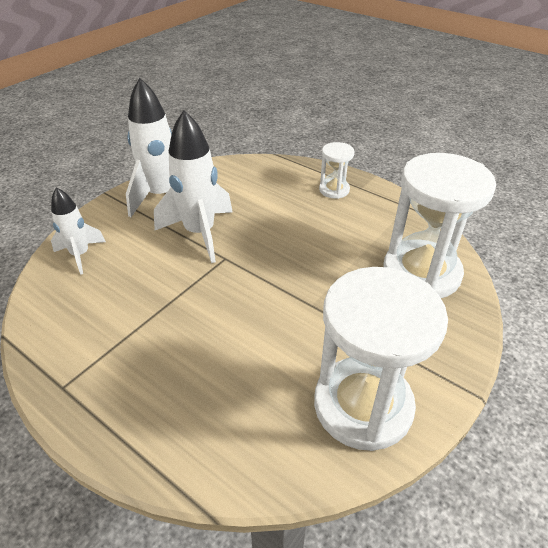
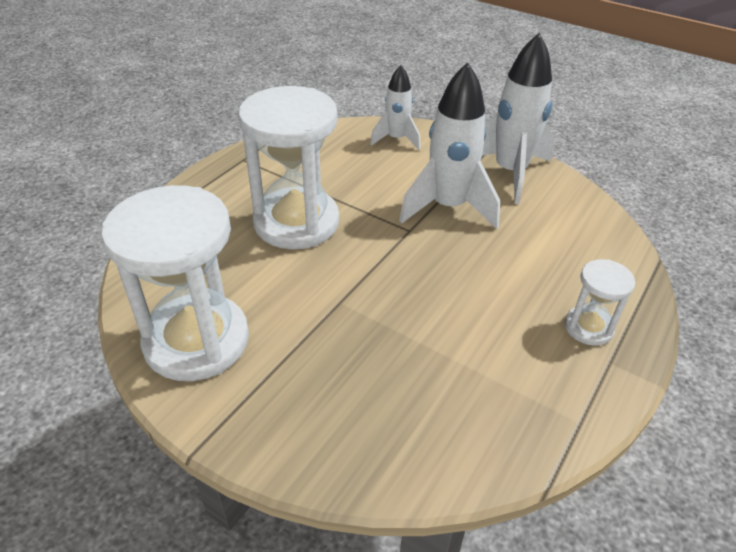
camera: 85 degrees right, 0 degrees up
white hourglass [383,153,496,298] -> white hourglass moved to [239,86,339,249]

